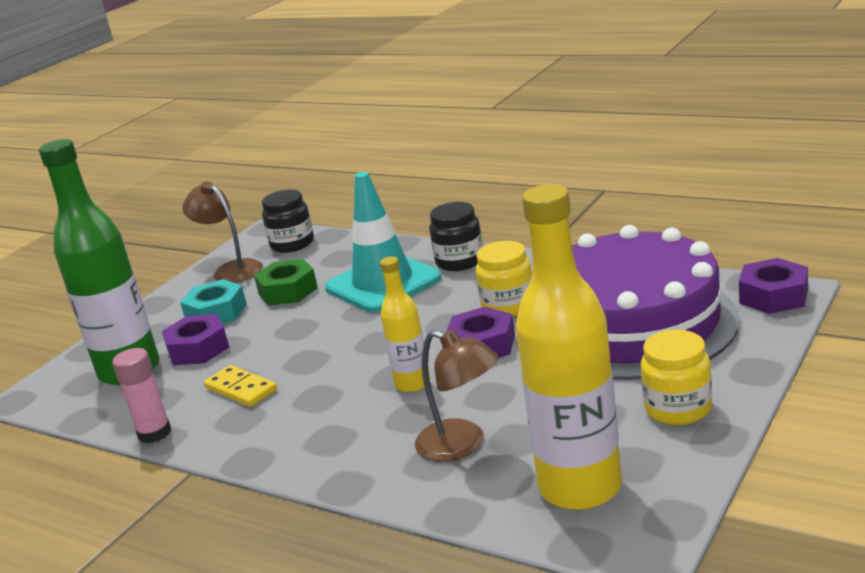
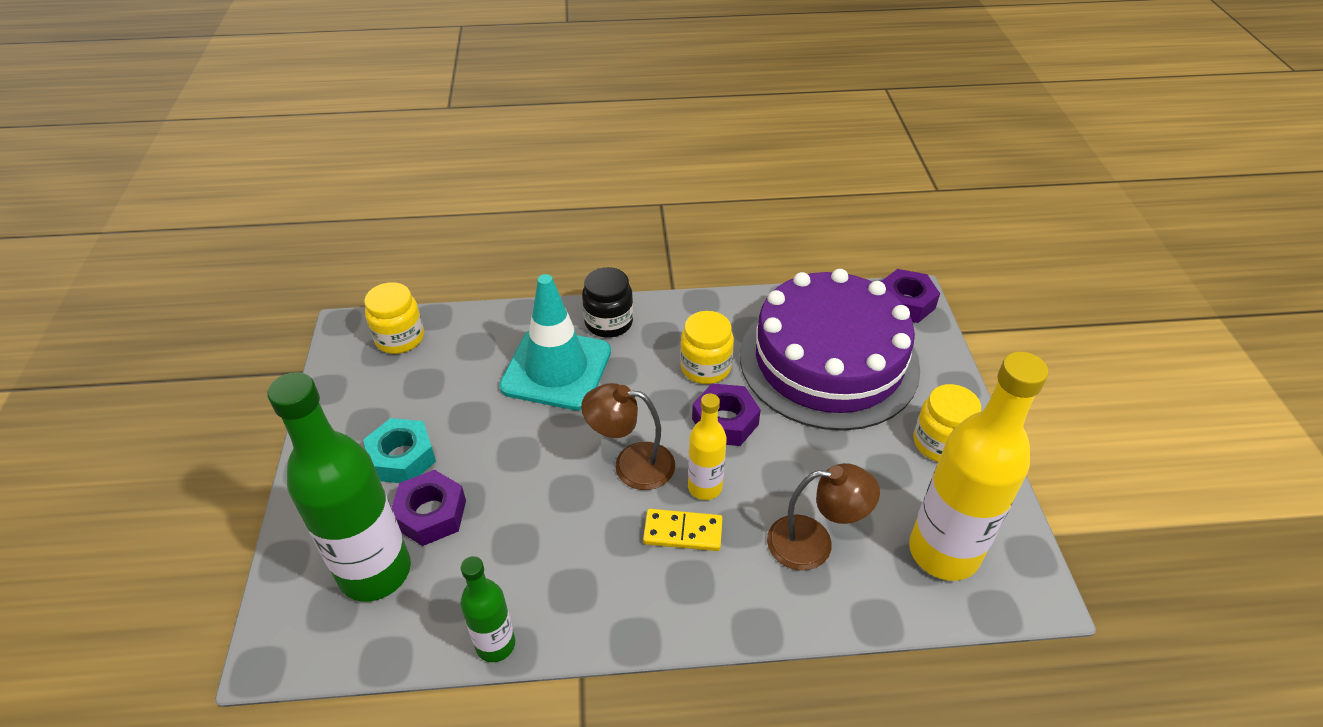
camera: 40 degrees left, 20 degrees up
pink glue stick [112,348,171,443] -> green bottle [460,556,515,662]
brown lamp [182,181,263,283] -> brown lamp moved to [581,383,675,490]
yellow domino [204,365,277,407] -> yellow domino moved to [643,509,723,551]
green nut [254,259,318,305] -> none
black jar [262,190,314,253] -> yellow jar [364,282,424,354]

